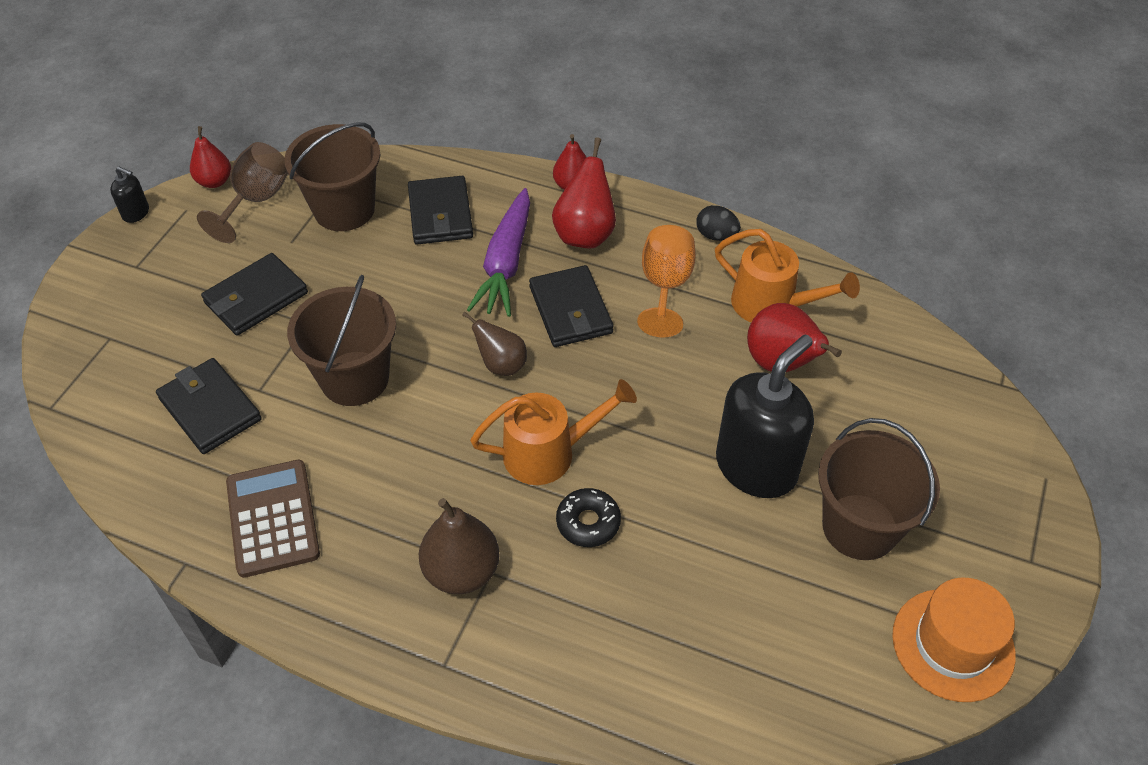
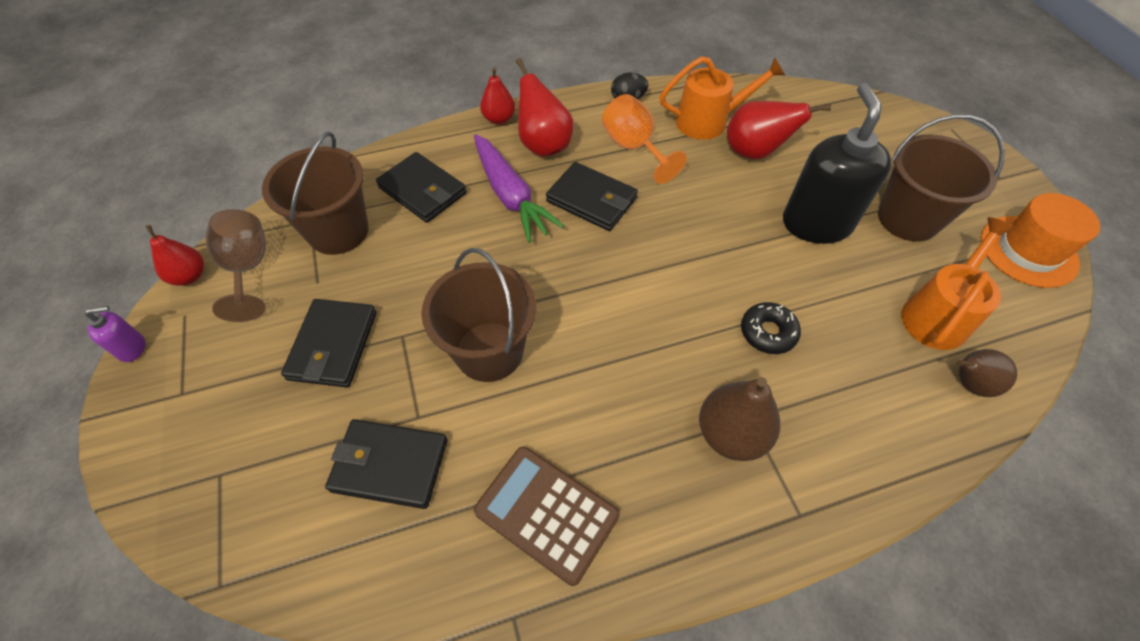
camera: 40 degrees left, 5 degrees up
black soap dispenser [110,167,149,223] -> purple soap dispenser [85,306,145,362]
brown pear [462,312,527,376] -> brown pear moved to [957,349,1017,397]
orange watering can [470,379,637,485] -> orange watering can moved to [901,217,1015,350]

